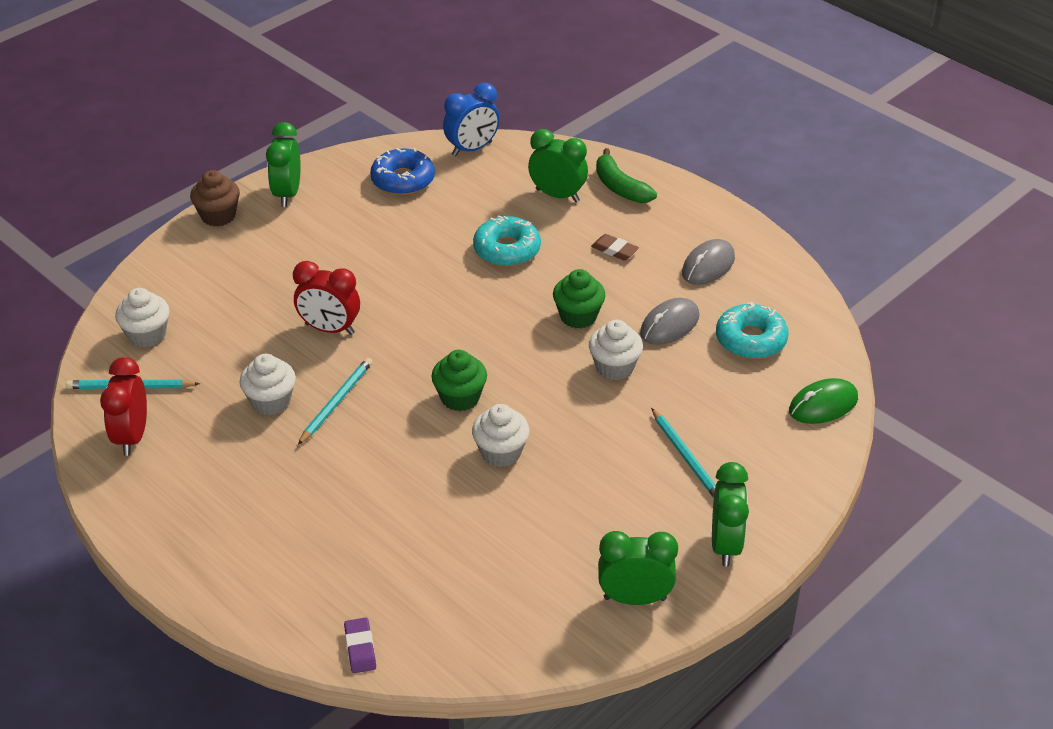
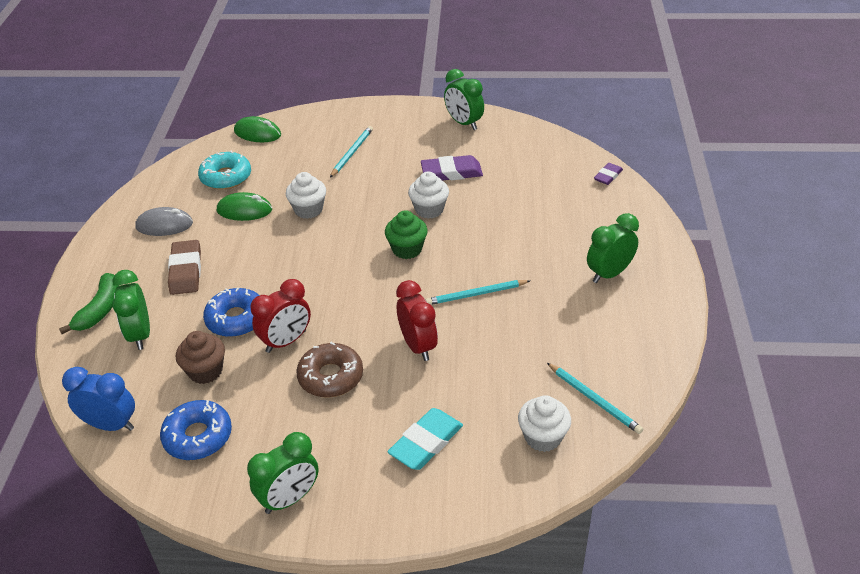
camera: 130 degrees left, 0 degrees up
red clock [100,357,147,456] -> red clock moved to [250,279,311,353]
brown cupcake [190,170,240,227] -> brown cupcake moved to [176,331,225,384]
white cupcake [240,354,296,415] -> none
turquoise donut [473,215,541,267] -> blue donut [203,287,260,337]
green cupcake [553,269,606,329] -> none
brown eraser [591,234,639,260] -> brown eraser [168,240,201,295], size x1.69
grey mouse [640,298,699,345] -> green mouse [217,192,272,221]
green clock [712,462,749,567] -> green clock moved to [587,213,639,283]
none -> brown donut [296,342,363,398]
none -> turquoise eraser [388,408,463,470]
none -> purple eraser [421,155,483,181]

